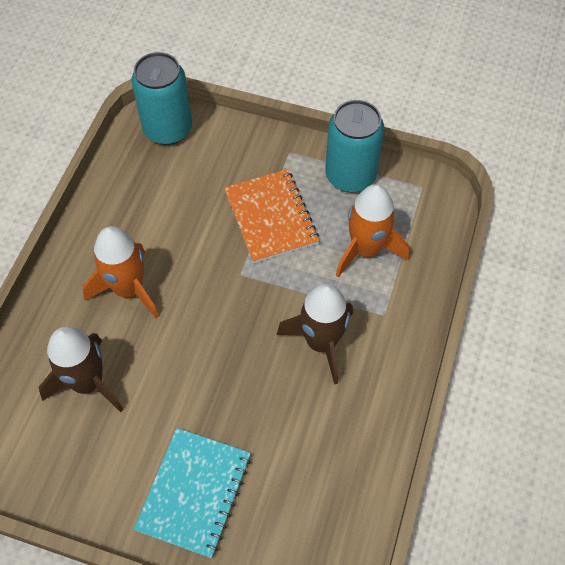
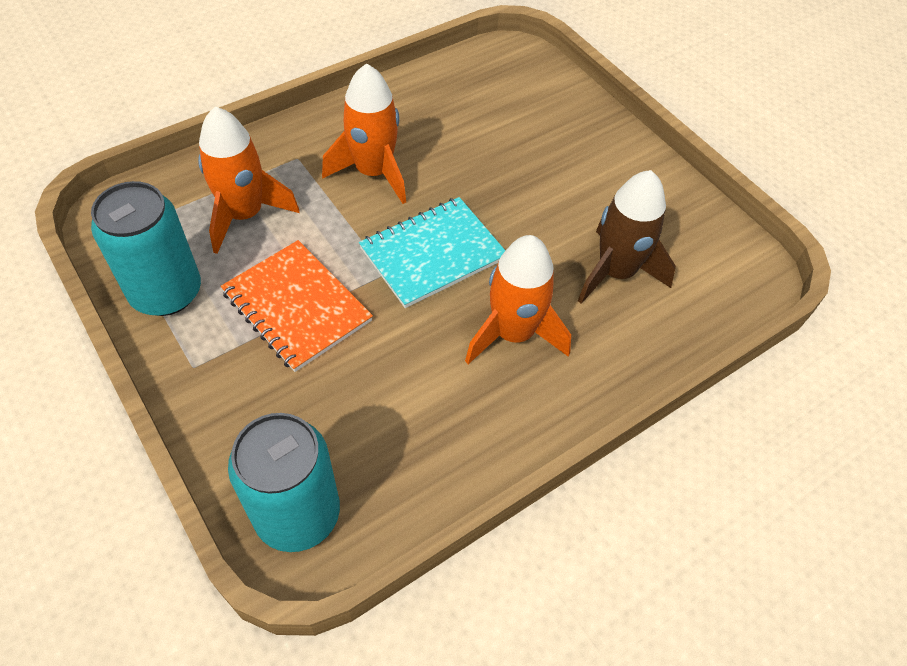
camera: 145 degrees left, 5 degrees down
turquoise notebook [134,428,251,558] -> turquoise notebook moved to [359,197,506,308]
orange notebook [224,169,319,263] -> orange notebook turned 60 degrees counterclockwise [221,240,373,372]
brown rocket [276,284,353,385] -> orange rocket [322,63,406,204]

